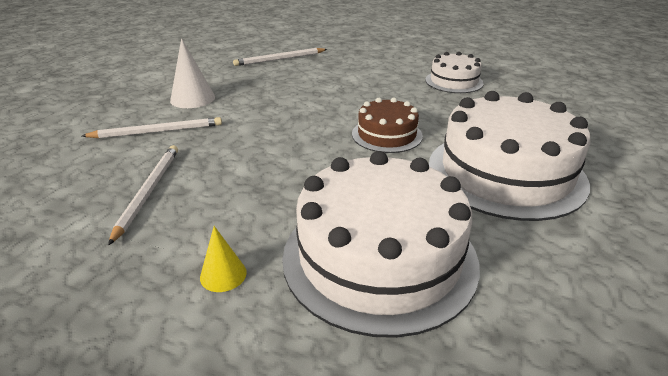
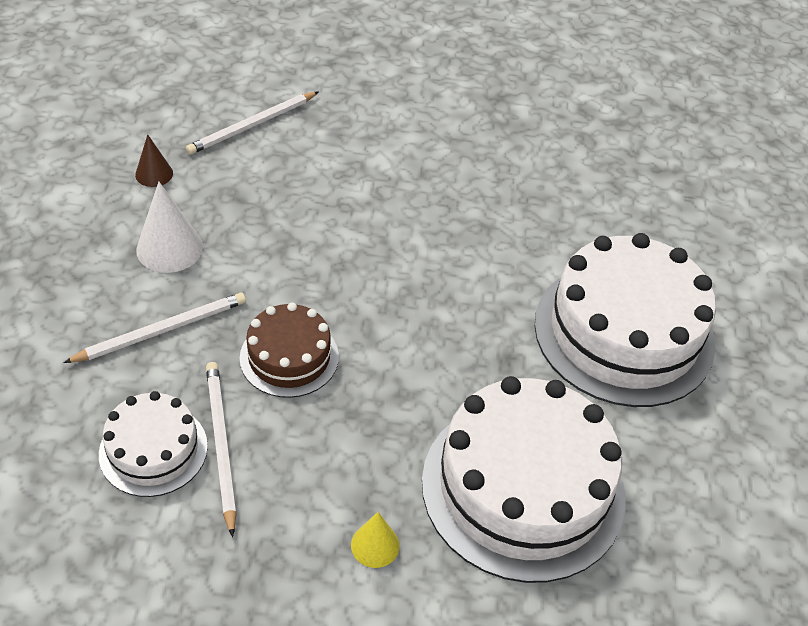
camera: 20 degrees left, 15 degrees up
brown cake [352,98,423,153] -> brown cake moved to [240,302,339,398]
white cake [425,52,484,93] -> white cake moved to [99,391,208,497]
none -> brown cone [135,134,173,187]

